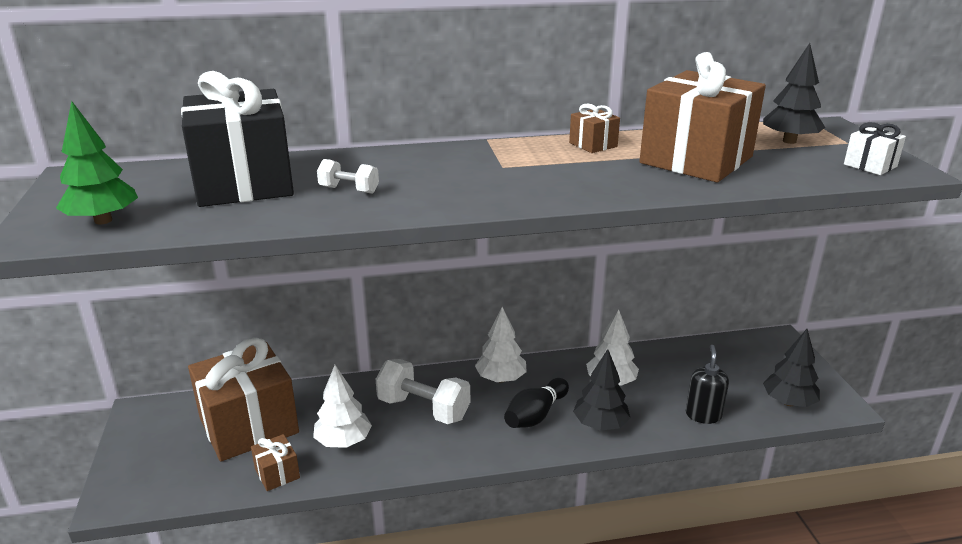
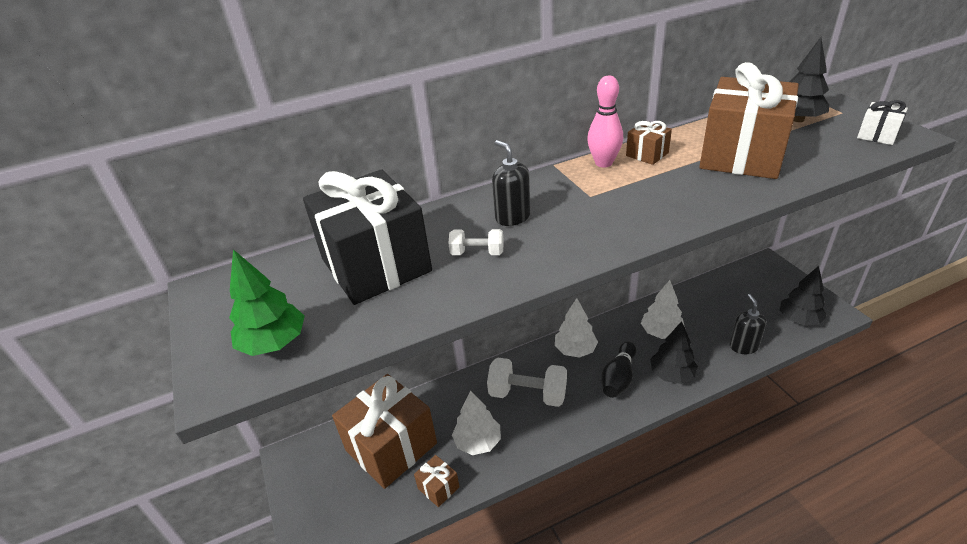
camera: 10 degrees left, 10 degrees up
none -> black soap dispenser [492,140,531,226]
none -> pink bowling pin [587,76,623,168]

